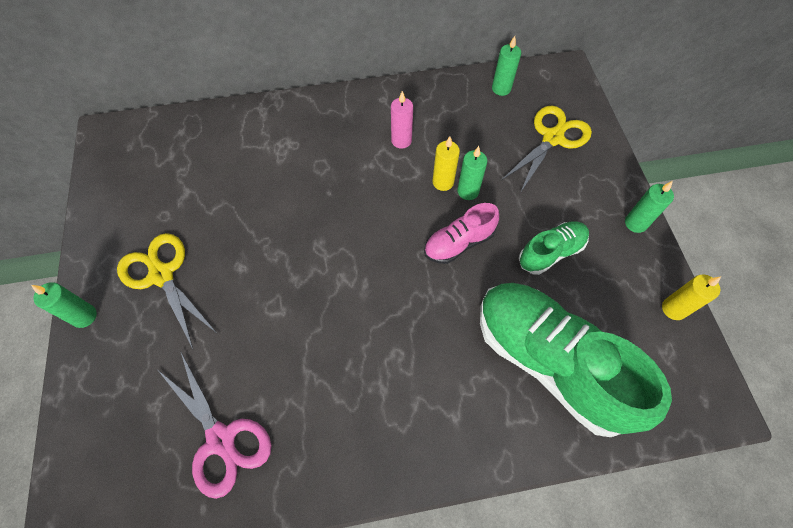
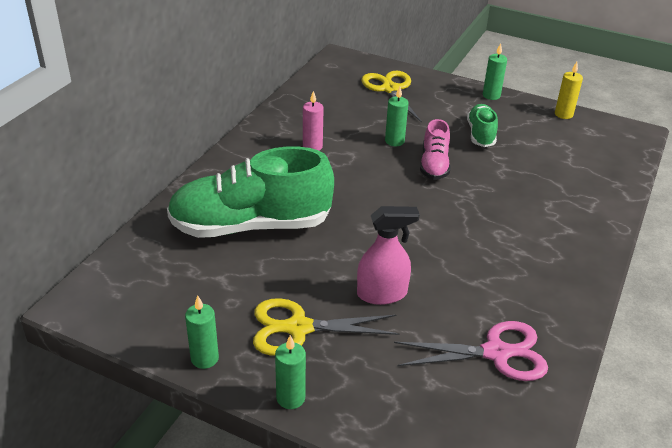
camera: 55 degrees left, 25 degrees down
yellow candle [432,136,460,191] -> none
green shoe [480,283,672,437] -> green shoe moved to [167,146,334,238]
green candle [492,36,521,96] -> green candle moved to [185,295,219,369]
none -> pink spray bottle [357,206,420,305]

